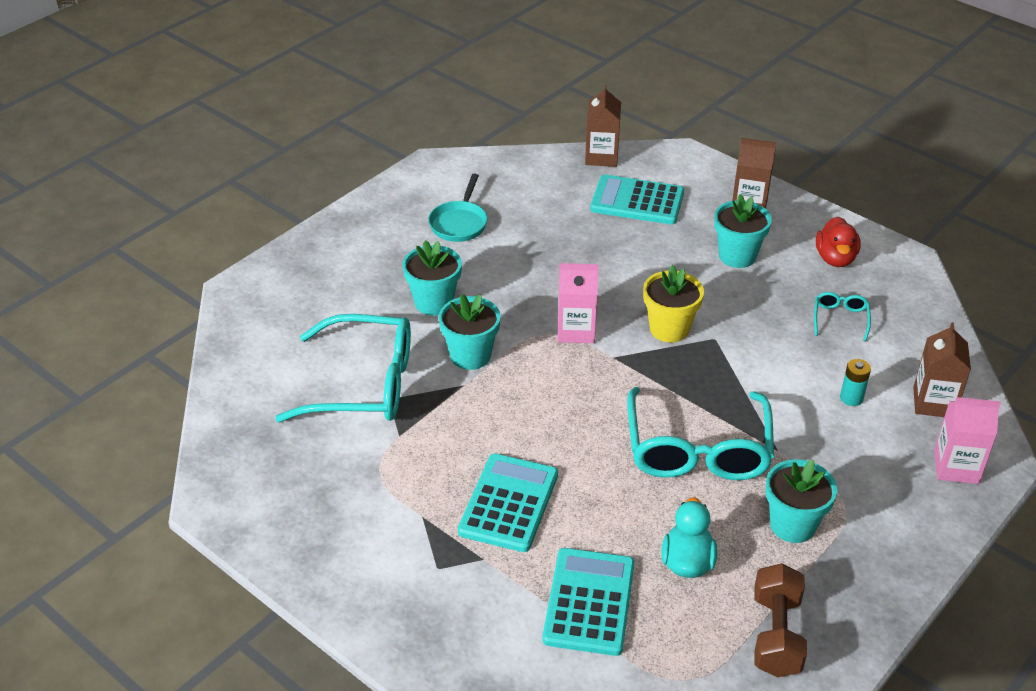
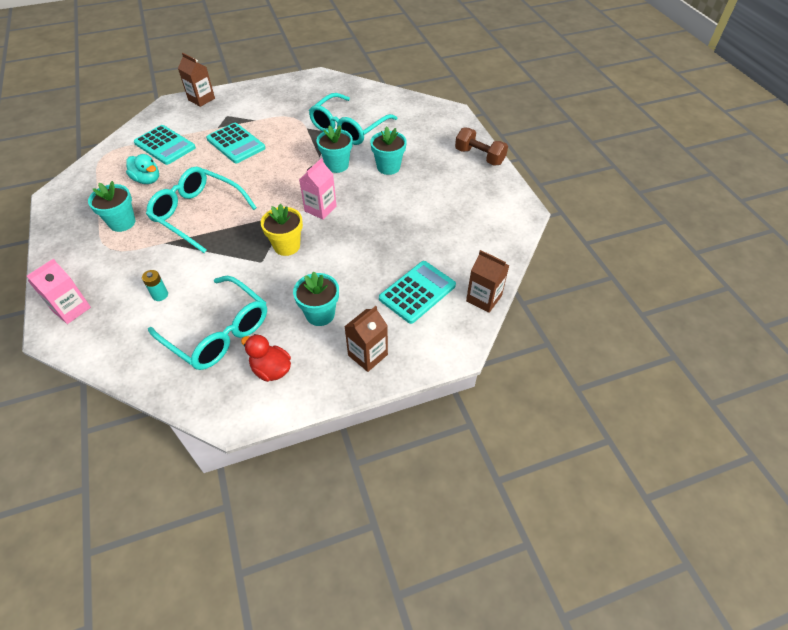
camera: 120 degrees right, 10 degrees up
turquoise pan [428,174,487,242] -> none
brown dumbbell [754,563,807,677] -> brown dumbbell moved to [455,128,508,166]
turquoise glasses [814,292,871,342] -> turquoise glasses [148,276,267,370], size x2.34
brown carton [913,322,971,417] -> brown carton moved to [178,53,215,107]

